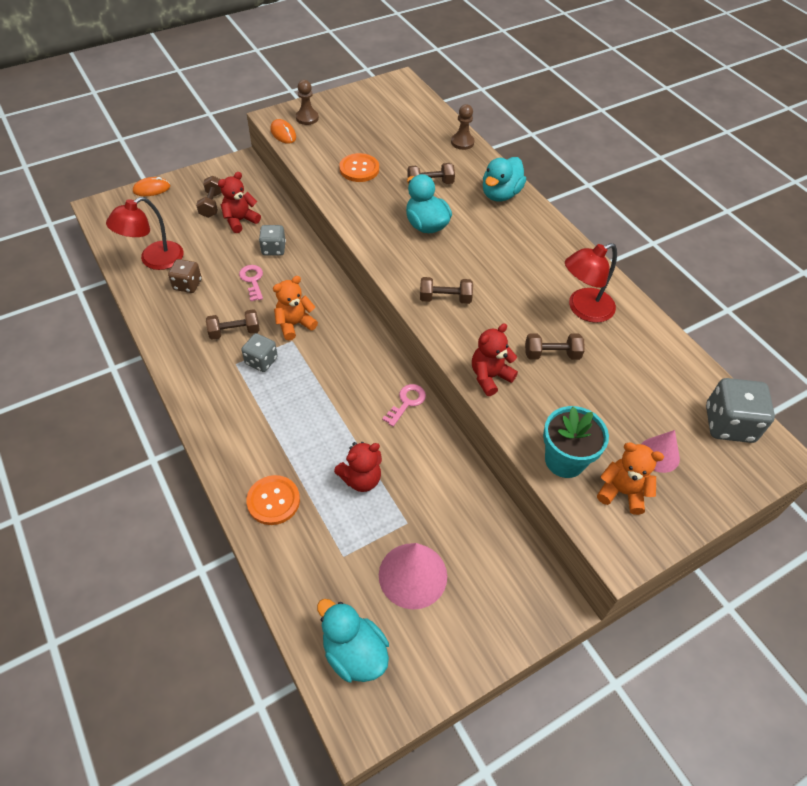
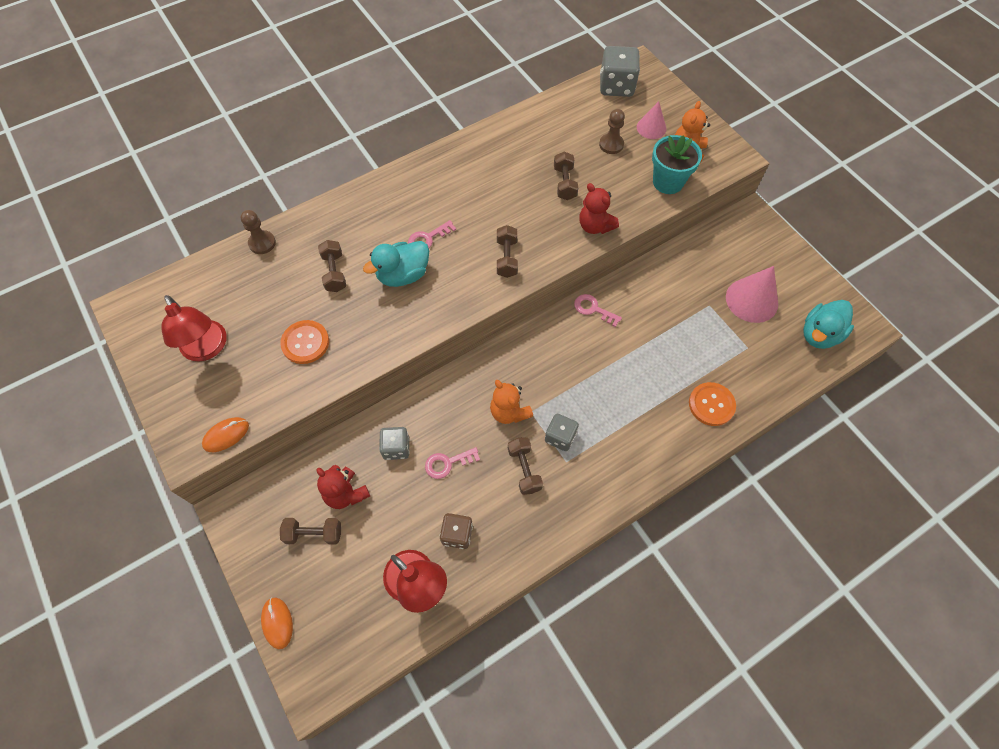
camera: 90 degrees left, 10 degrees up
brown pawn [296,80,319,125] -> brown pawn moved to [599,109,625,154]
red teddy bear [334,442,382,492] -> none
turquoise duck [483,157,526,201] -> none
red lamp [565,243,617,323] -> red lamp moved to [162,295,227,362]
none -> pink key [408,220,456,248]

